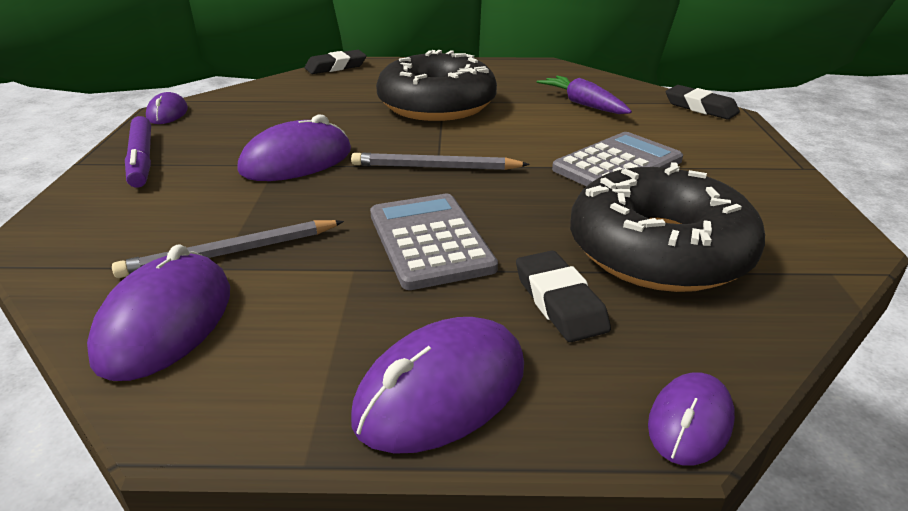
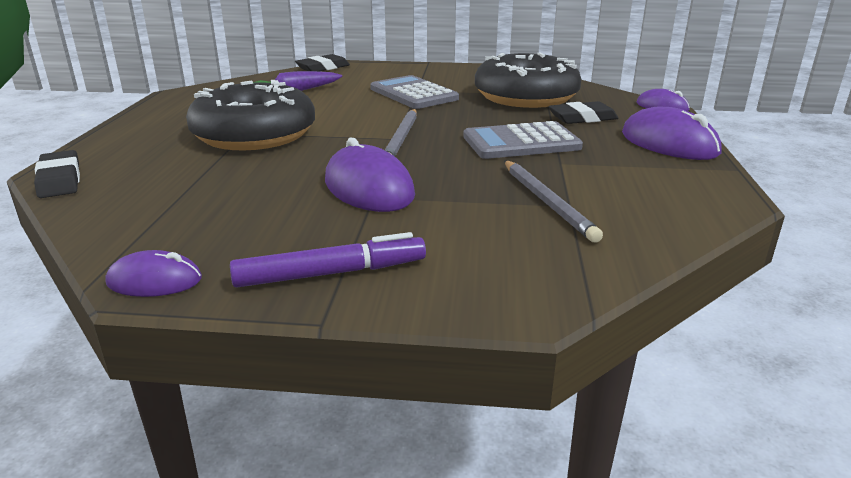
camera: 85 degrees left, 5 degrees down
purple mouse [87,244,230,381] -> none

